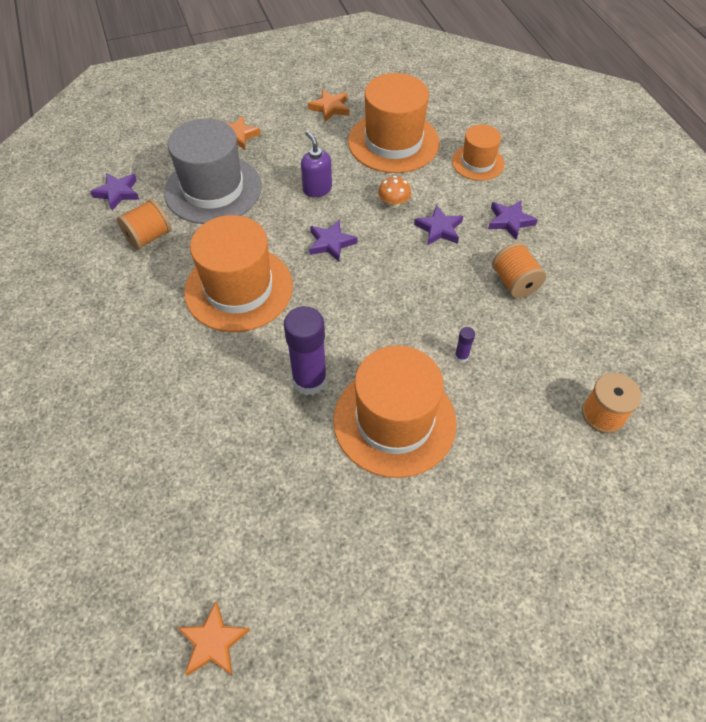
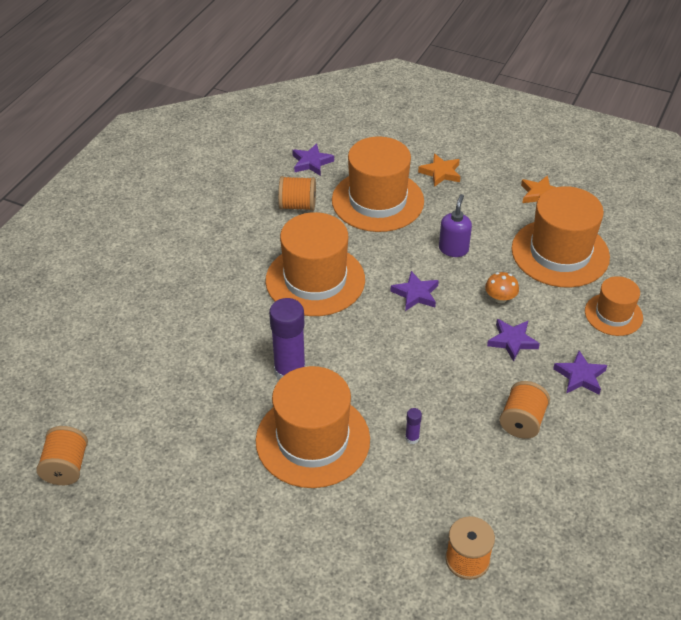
camera: 45 degrees right, 10 degrees down
grey hat [164,119,262,224] -> orange hat [332,136,424,232]
orange star [178,601,250,676] -> orange spool [36,426,88,485]

